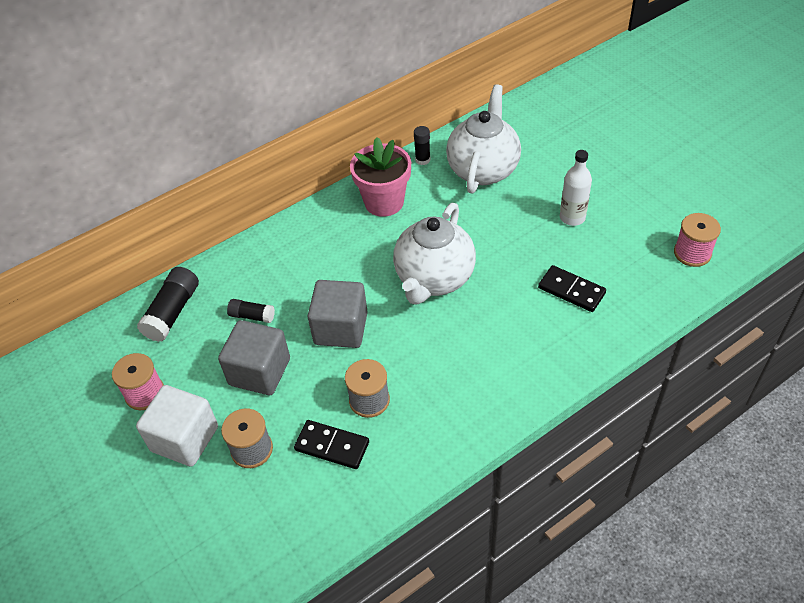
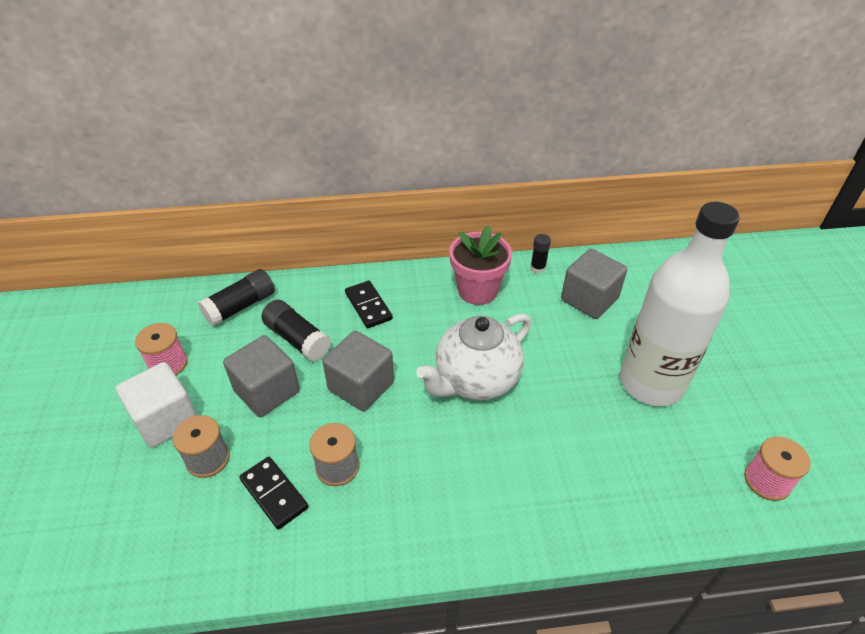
camera: 25 degrees right, 5 degrees down
black glue stick [227,299,275,323] -> black glue stick [261,300,331,361], size x1.71
white teapot [446,84,521,194] -> grey cube [561,249,627,319]
black domino [538,265,606,312] -> black domino moved to [345,281,393,328]
white bottle [560,150,592,226] -> white bottle [620,202,740,406], size x2.25

